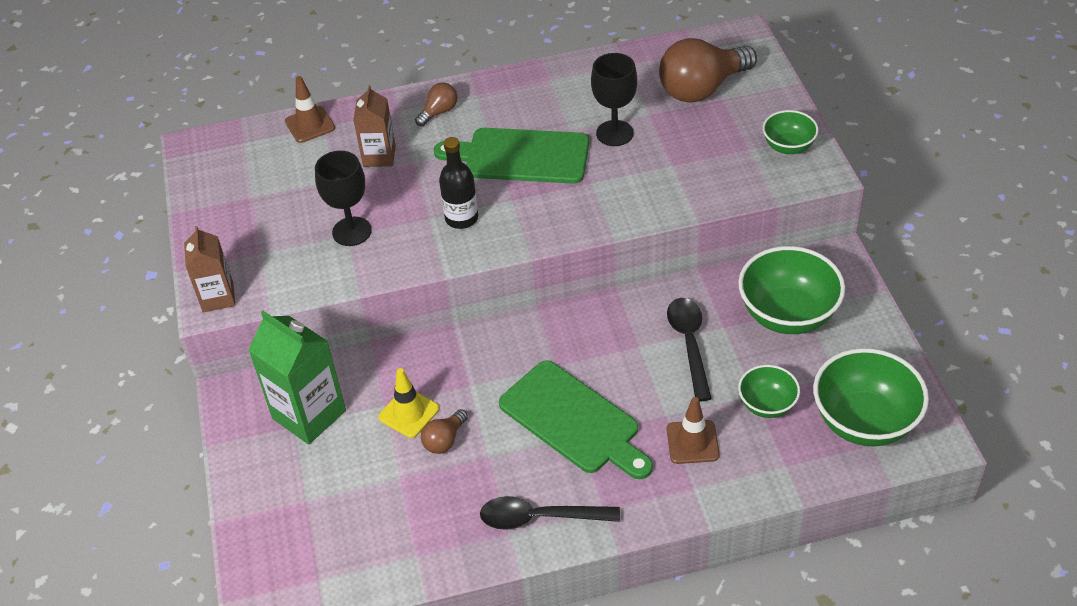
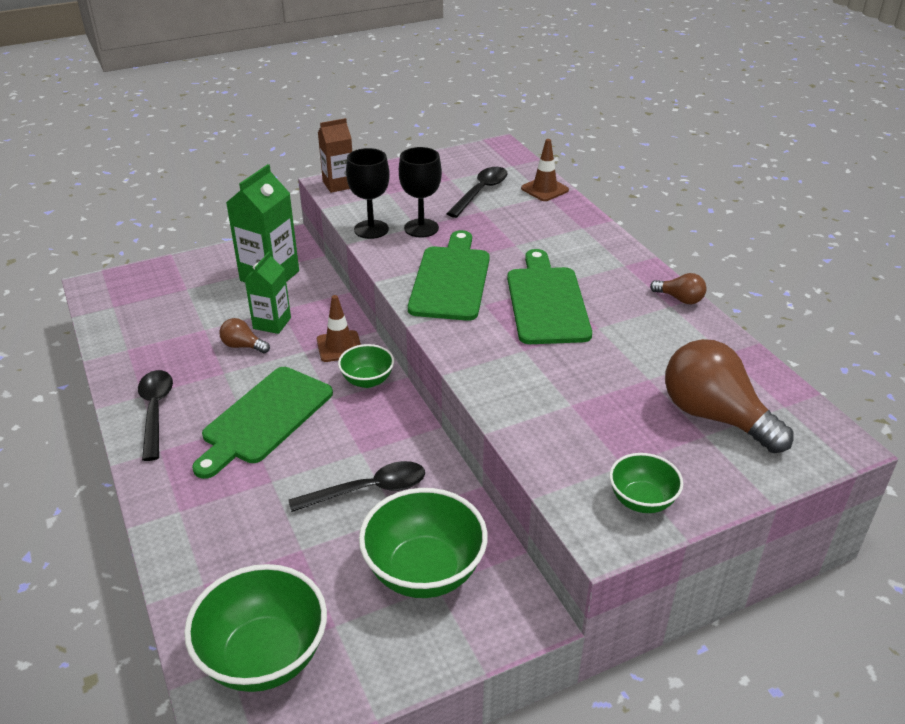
camera: 75 degrees right, 10 degrees down
brown carton [353,85,396,167] -> none
yellow traffic cone [378,368,439,438] -> green carton [244,252,291,334]
brown light bulb [415,83,457,126] -> brown light bulb moved to [650,273,707,304]
black bottle [439,137,478,229] -> green cutting board [408,230,490,321]
black goblet [591,53,637,146] -> black goblet moved to [346,148,390,239]
brown traffic cone [667,397,720,464] -> brown traffic cone moved to [317,295,361,362]
green bowl [738,365,800,418] -> green bowl moved to [338,344,394,388]
none -> black spoon [446,167,508,218]

